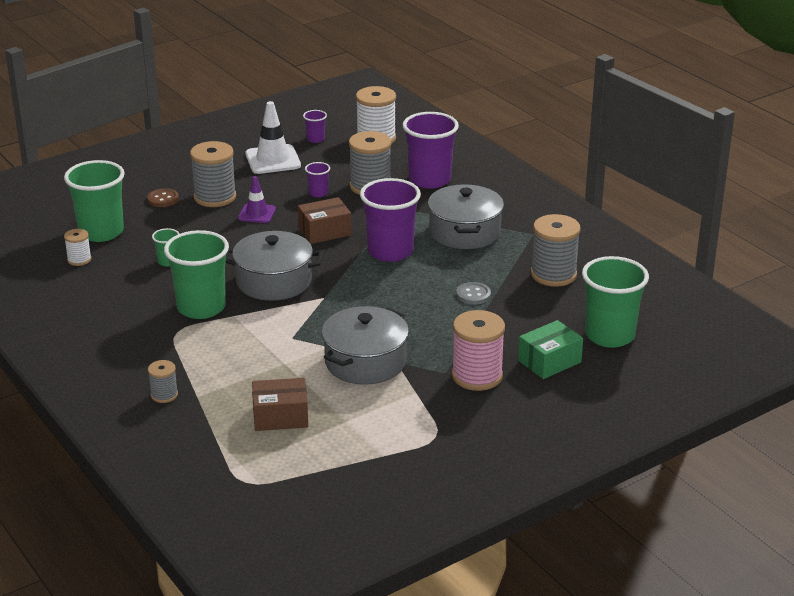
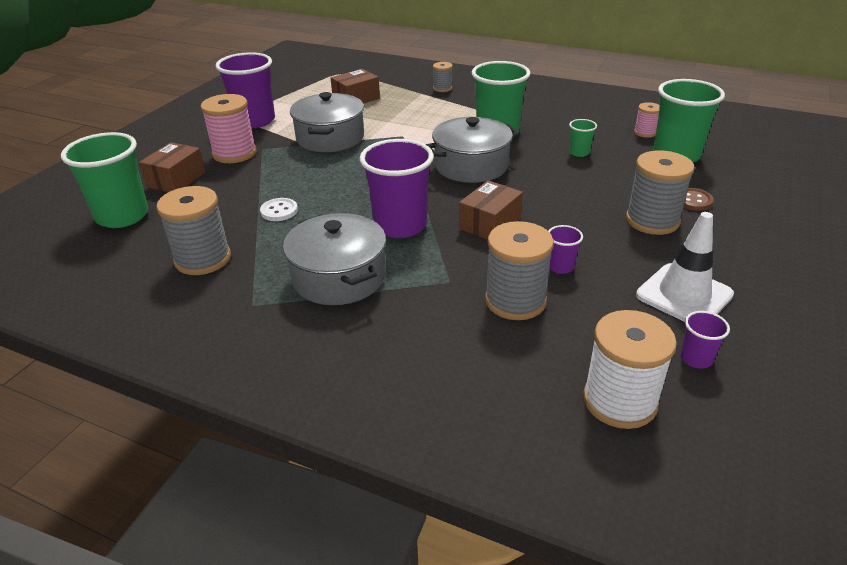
camera: 150 degrees right, 5 degrees up
white spool [64,229,92,266] -> pink spool [634,102,659,138]
purple traffic cone [238,176,276,223] -> none
purple cup [403,112,459,189] -> purple cup moved to [216,52,275,128]
grey button [456,282,491,305] -> white button [260,198,298,221]
green box [518,320,583,379] -> brown box [139,142,205,192]

